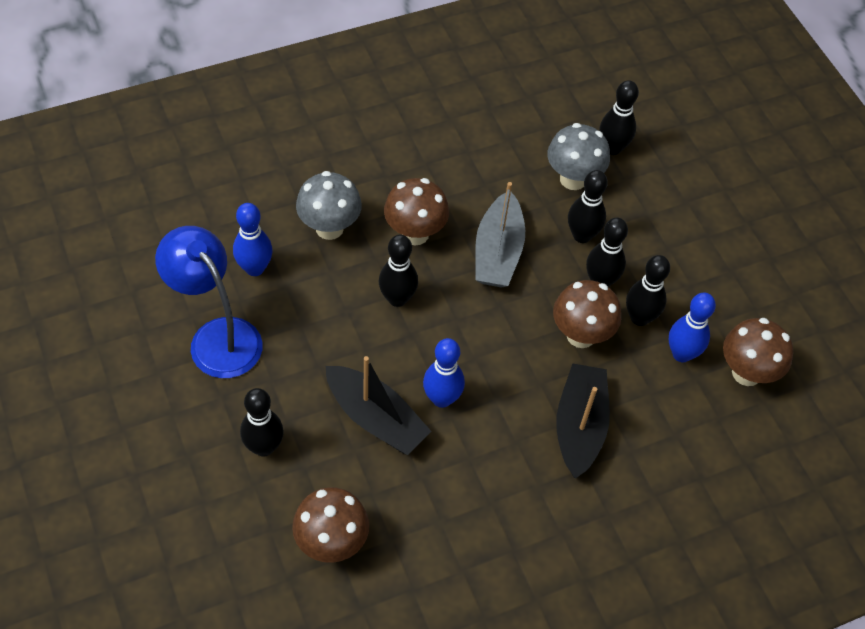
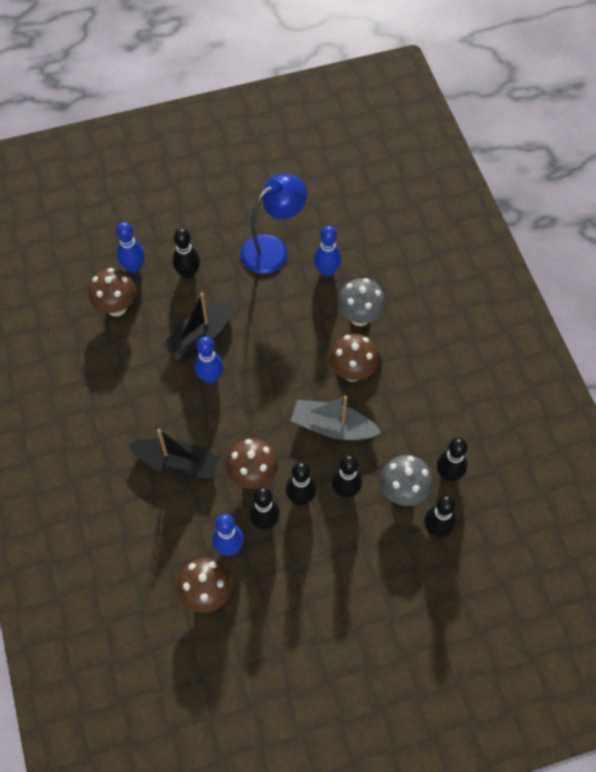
camera: 100 degrees right, 5 degrees up
black bowling pin [379,235,418,307] -> black bowling pin moved to [437,438,468,482]
none -> blue bowling pin [116,222,145,273]

